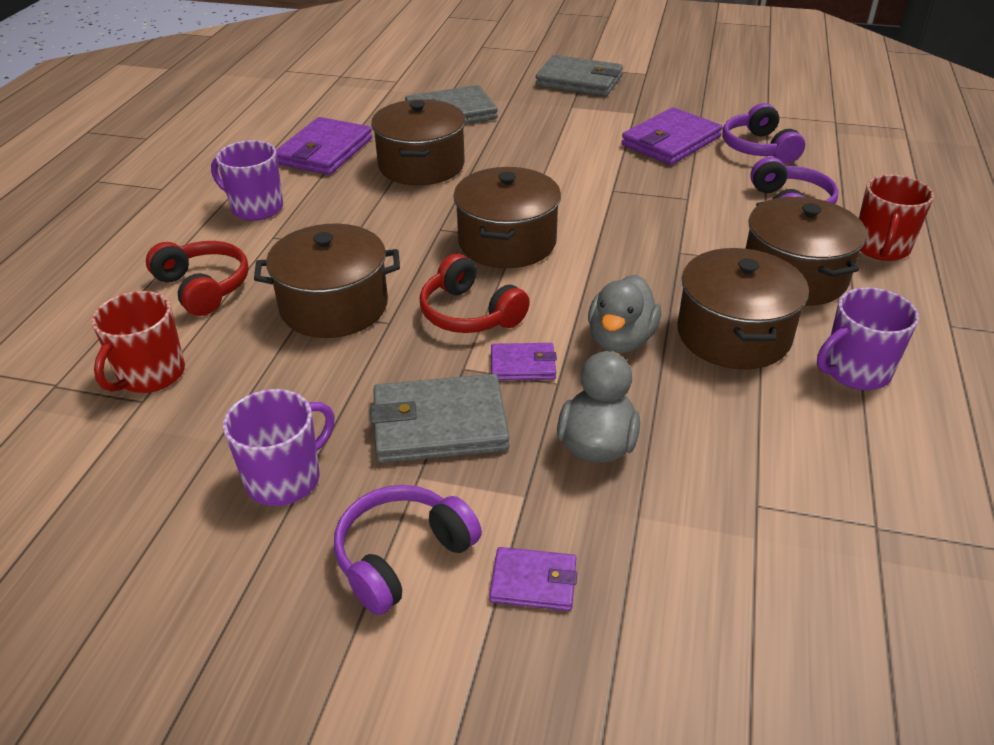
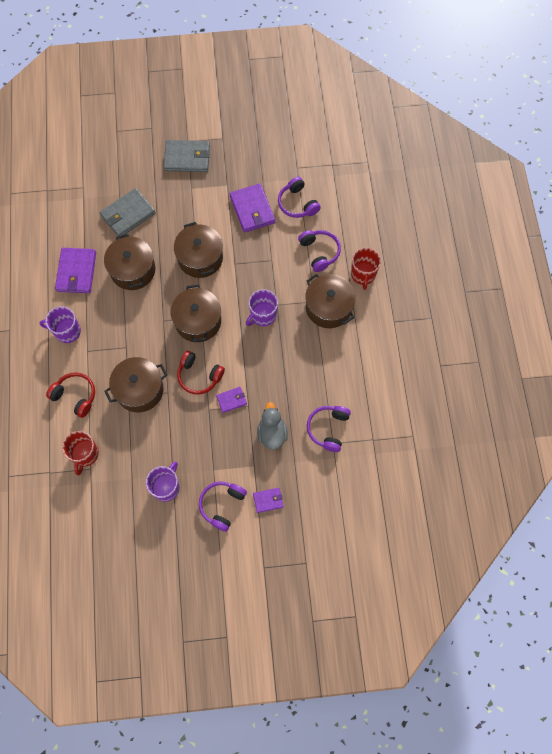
camera: 20 degrees left, 30 degrees up
grey wallet [370,374,509,463] -> none
grey duck [588,275,661,354] -> none
purple wallet [621,107,723,165] -> purple wallet turned 45 degrees counterclockwise [230,183,275,233]
brown pot [677,248,809,369] -> brown pot moved to [174,222,223,278]
purple mug [817,287,919,390] -> purple mug moved to [246,289,278,326]
none -> purple headphones [307,406,351,452]

